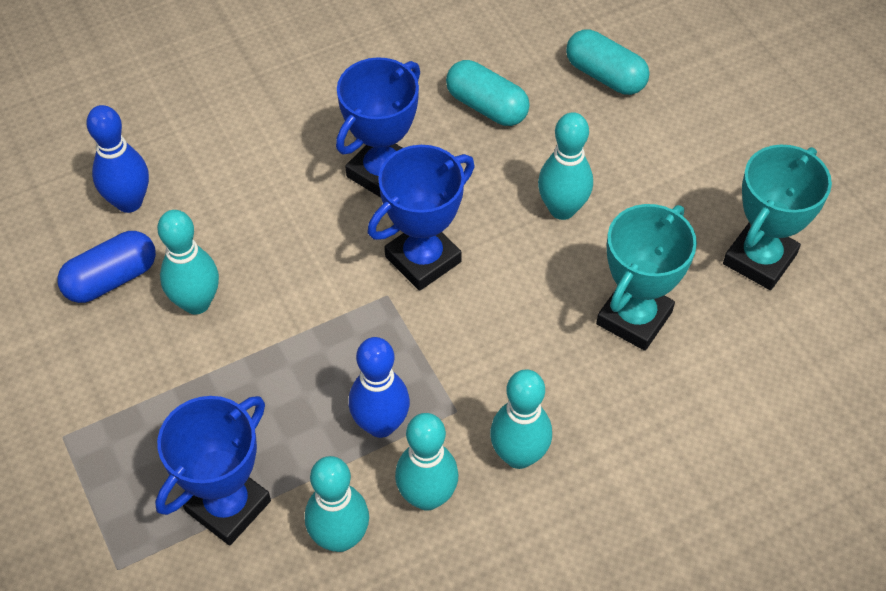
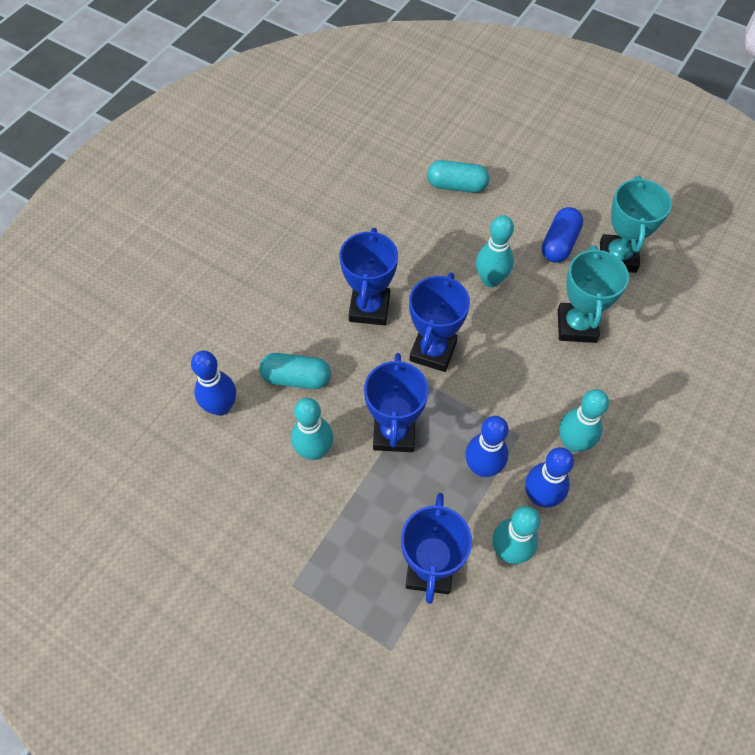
camera: 30 degrees left, 5 degrees up
blue capsule [57,231,156,303] -> blue capsule moved to [542,207,583,263]
turquoise bowling pin [395,413,458,511] -> blue bowling pin [525,447,574,507]
turquoise capsule [446,60,530,126] -> turquoise capsule moved to [259,353,331,389]
none -> blue trophy [364,353,429,452]

